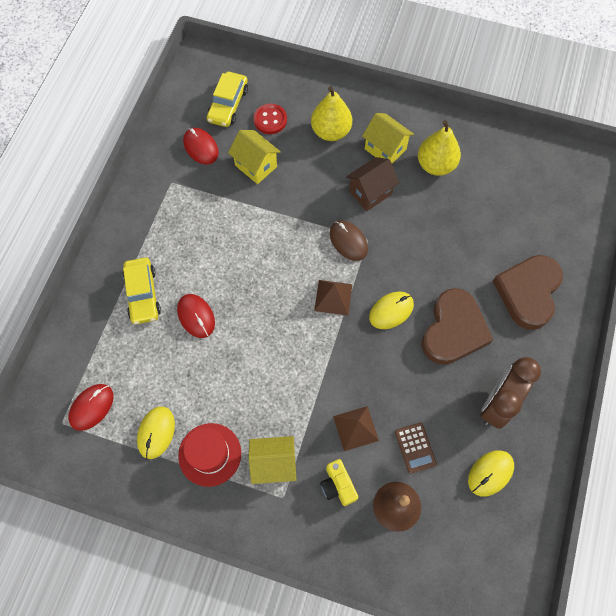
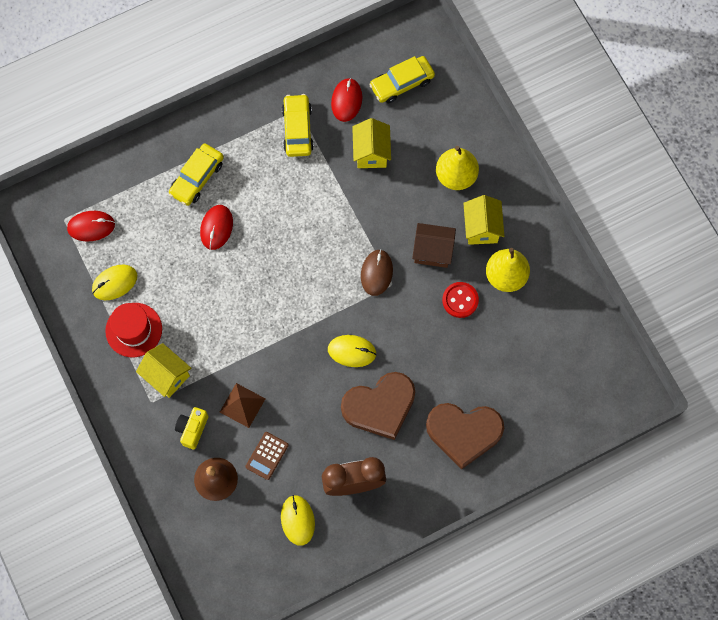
camera: 45 degrees right, 5 degrees up
red button [253,104,287,134] -> red button moved to [442,282,479,318]
brown pyramid [314,280,352,316] -> none
yellow mouse [468,450,514,496] -> yellow mouse turned 75 degrees clockwise [281,495,315,546]
brown heart [493,255,563,330] -> brown heart turned 150 degrees counterclockwise [426,403,504,470]
none -> yellow car [282,94,314,157]

